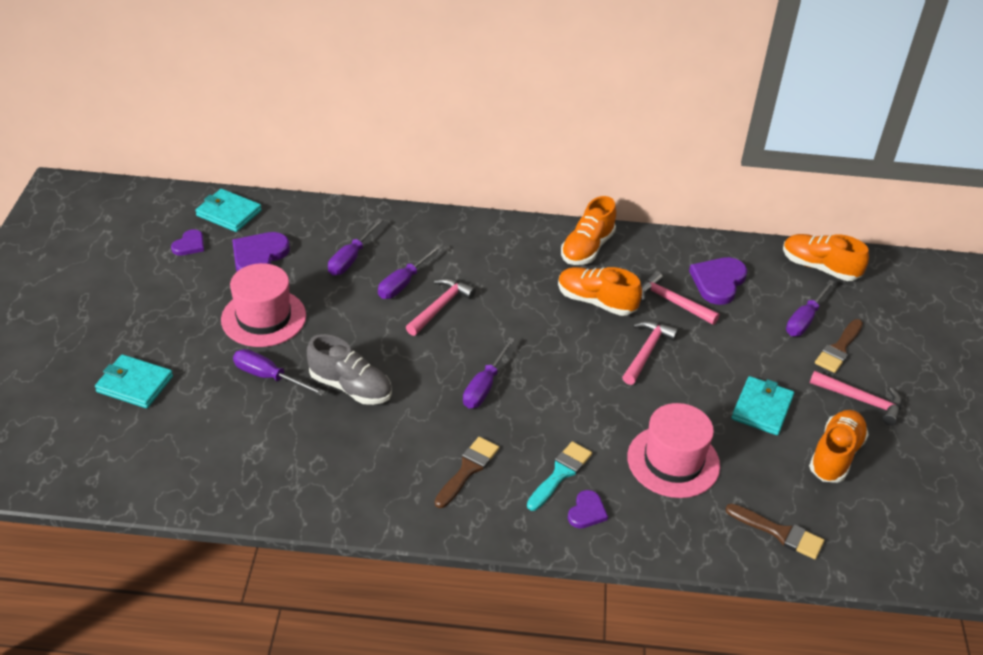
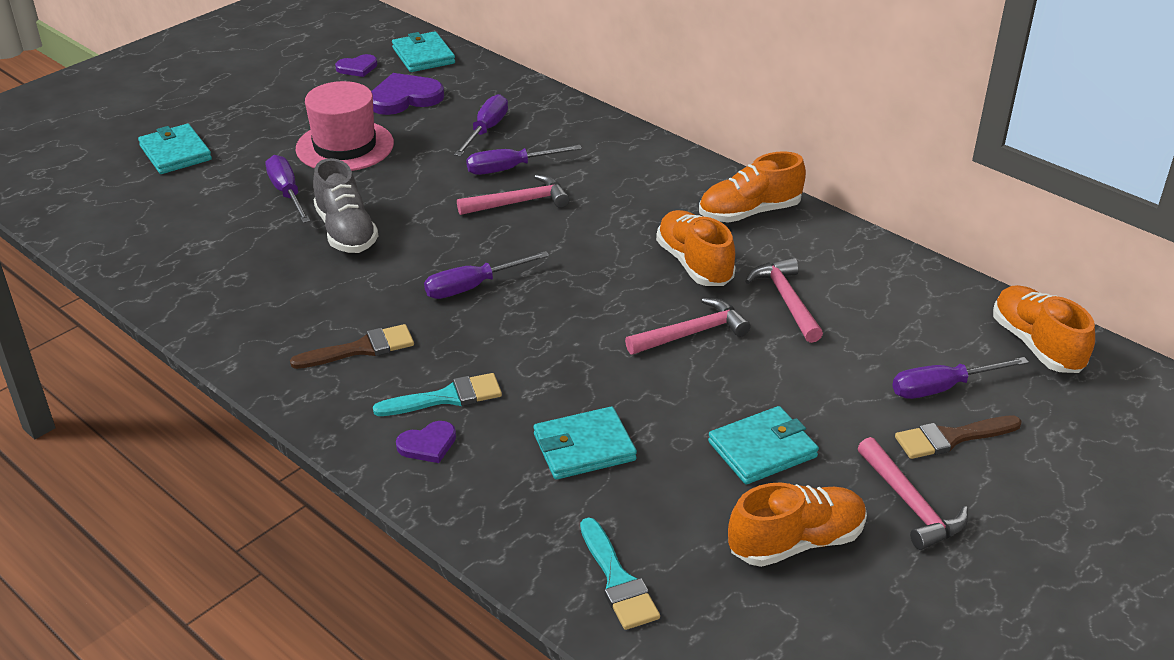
camera: 40 degrees right, 5 degrees down
purple screwdriver [328,218,383,275] -> purple screwdriver turned 135 degrees clockwise [454,94,508,156]
pink hat [627,403,720,498] -> turquoise wallet [534,406,637,480]
purple heart [689,257,747,305] -> none
brown brush [725,504,824,559] -> turquoise brush [580,518,660,630]

